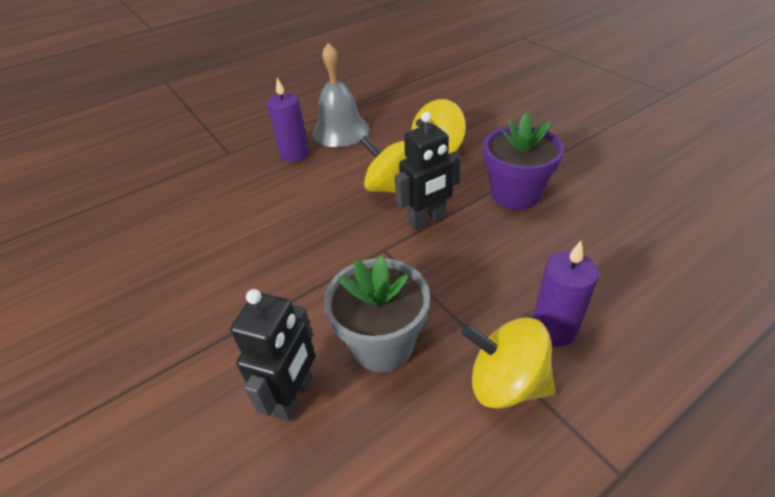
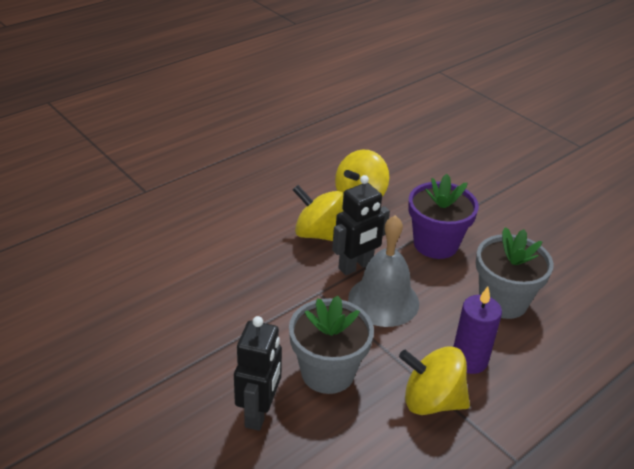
camera: 10 degrees left, 5 degrees down
purple candle [267,78,309,162] -> none
grey bell [312,43,369,147] -> grey bell moved to [348,215,419,327]
none -> grey flower pot [476,227,554,319]

